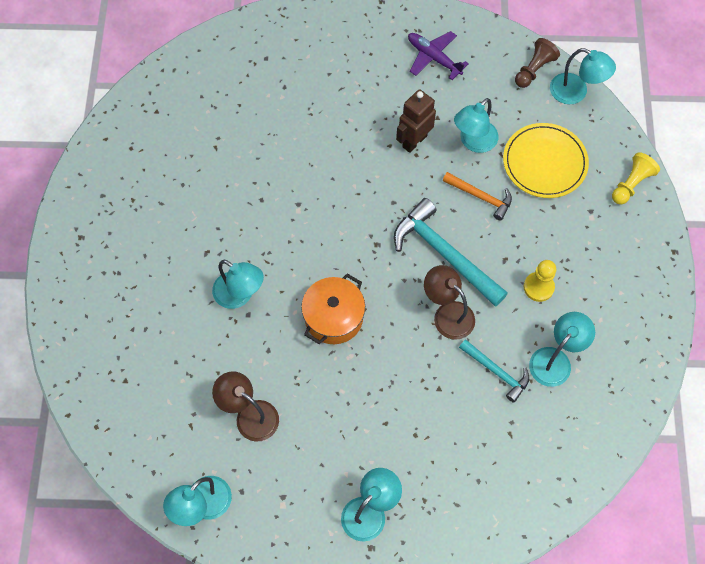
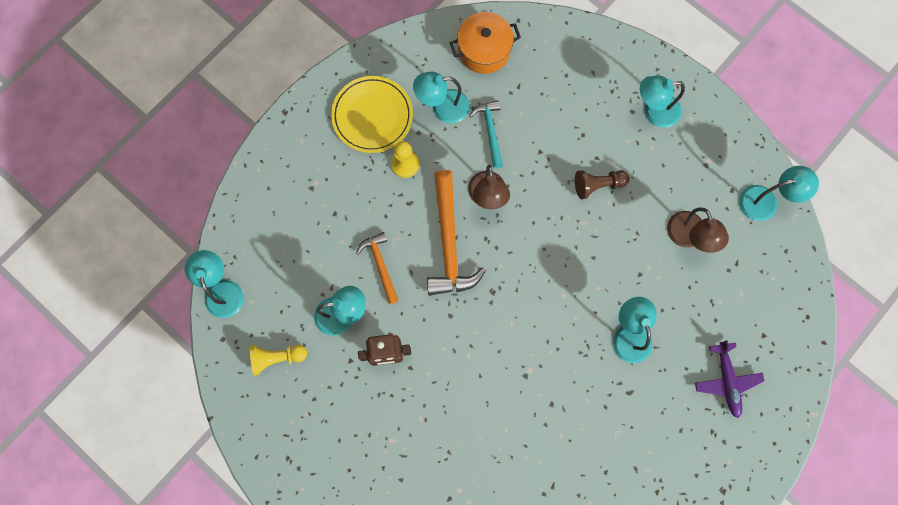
camera: 140 degrees left, 10 degrees up
orange pot [301,273,365,344] -> orange pot moved to [450,12,521,74]
turquoise hammer [394,198,508,307] -> orange hammer [427,170,486,295]
purple plane [408,31,469,80] -> purple plane moved to [695,340,765,418]
yellow plate [503,123,589,198] -> yellow plate moved to [331,76,413,153]
brown pawn [515,38,560,88] -> brown pawn moved to [575,170,630,199]
yellow pawn [612,152,660,205] -> yellow pawn moved to [250,345,307,376]

